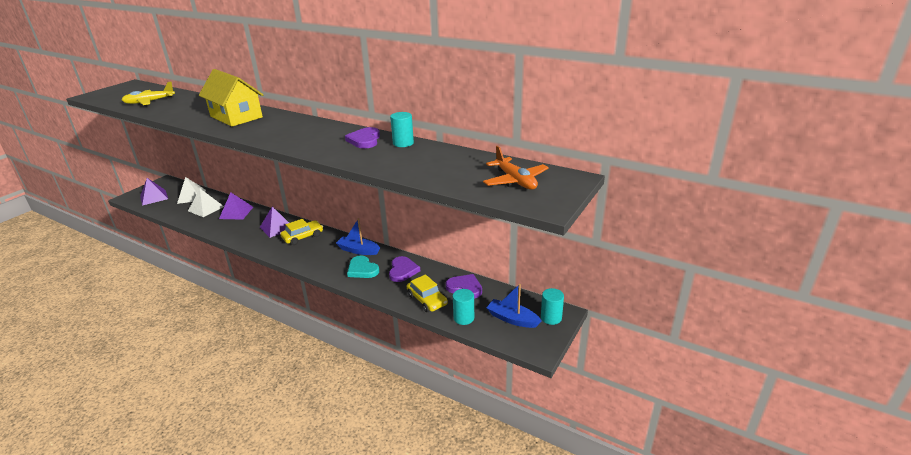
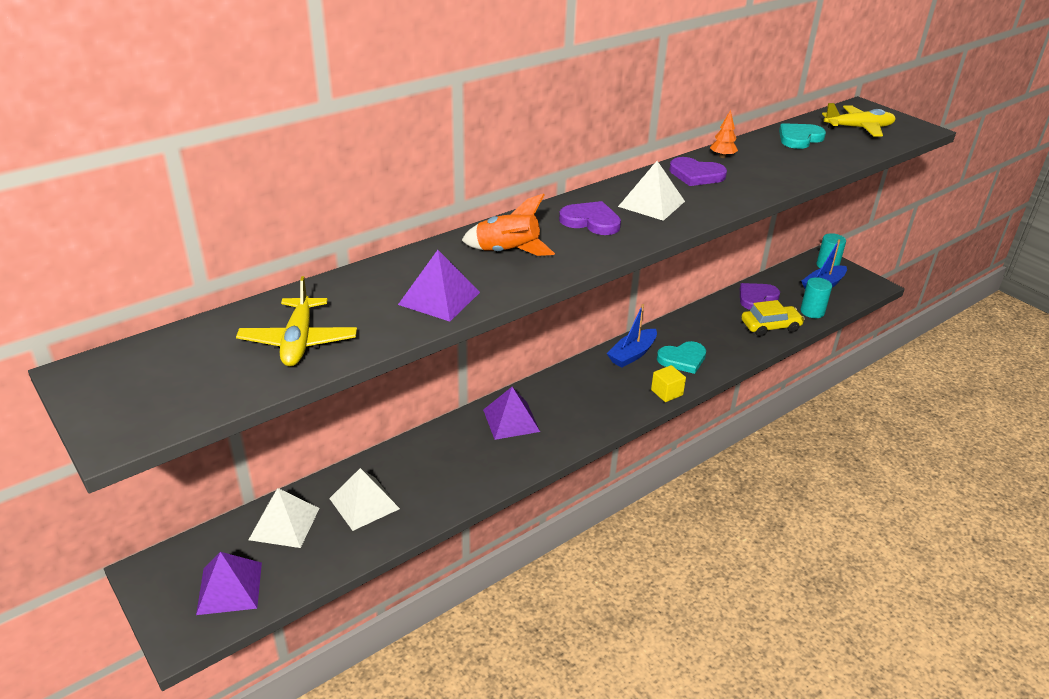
camera: 70 degrees left, 5 degrees up
yellow house [199,69,264,127] -> orange rocket [461,193,555,256]
purple pyramid [219,192,253,220] -> purple pyramid moved to [398,250,480,322]
yellow car [280,219,323,245] -> none
purple heart [389,256,420,282] -> purple heart moved to [559,201,621,235]
turquoise cylinder [390,112,414,147] -> orange tree [710,110,738,158]
orange plane [483,146,549,190] -> yellow plane [822,103,896,137]
none -> white pyramid [618,161,685,221]
none -> yellow cube [651,365,686,402]
none -> turquoise heart [779,123,826,149]

